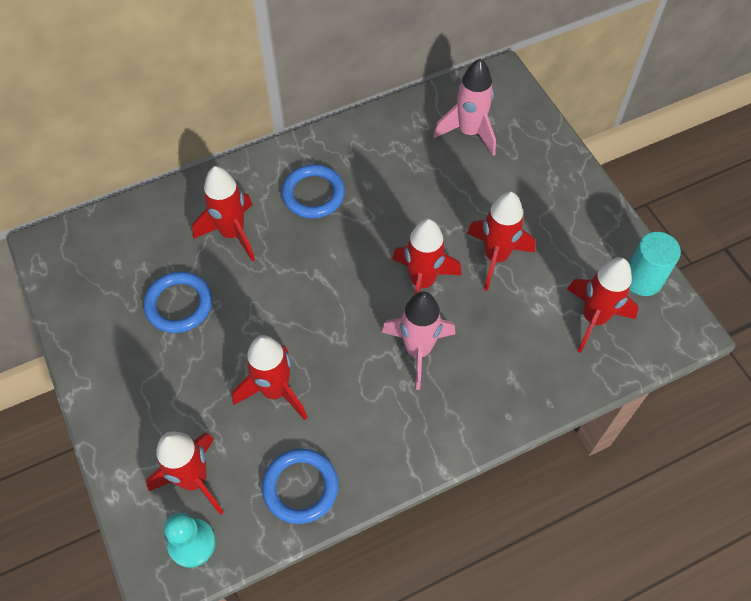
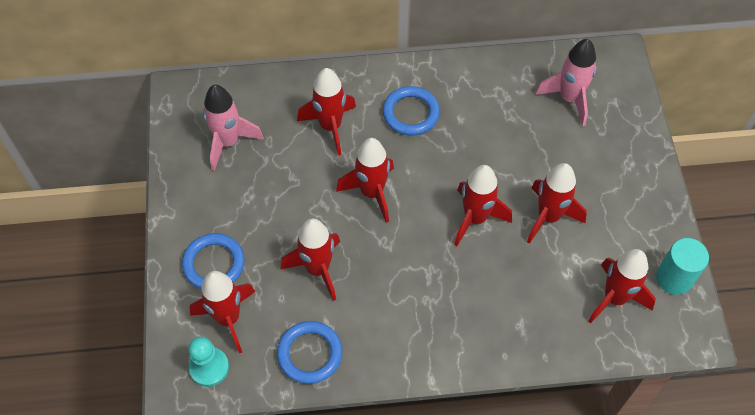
camera: 20 degrees right, 0 degrees up
blue ring [143,272,212,333] -> blue ring moved to [182,233,245,289]
pink rocket [381,291,455,390] -> pink rocket moved to [203,85,264,171]
none -> red rocket [336,138,394,222]

